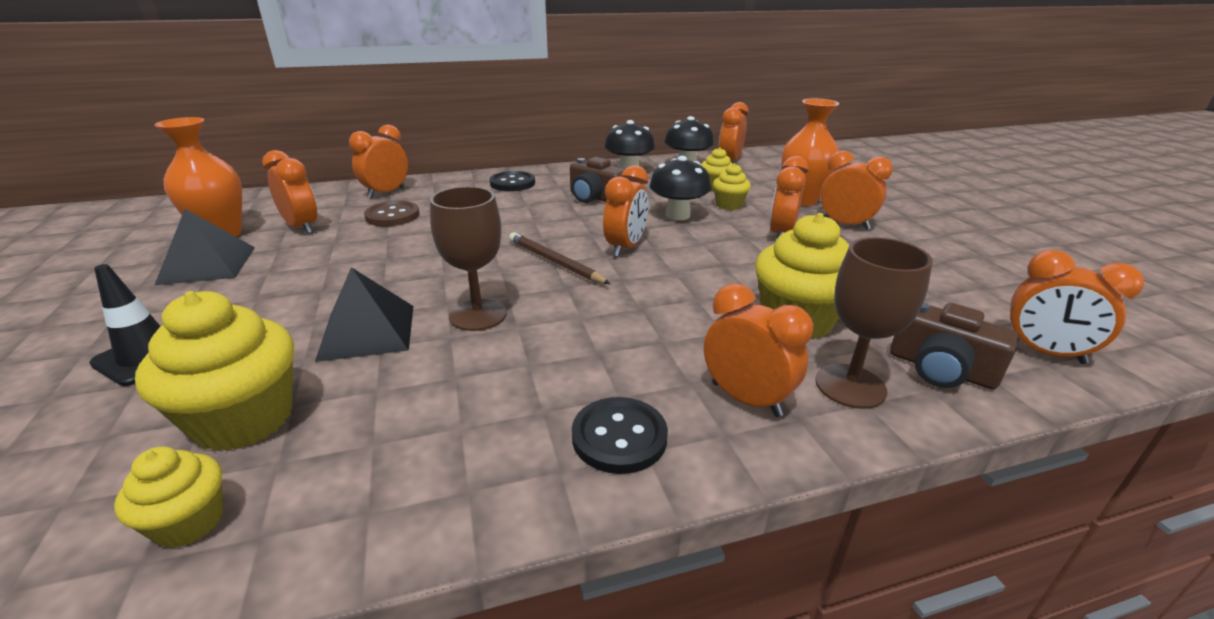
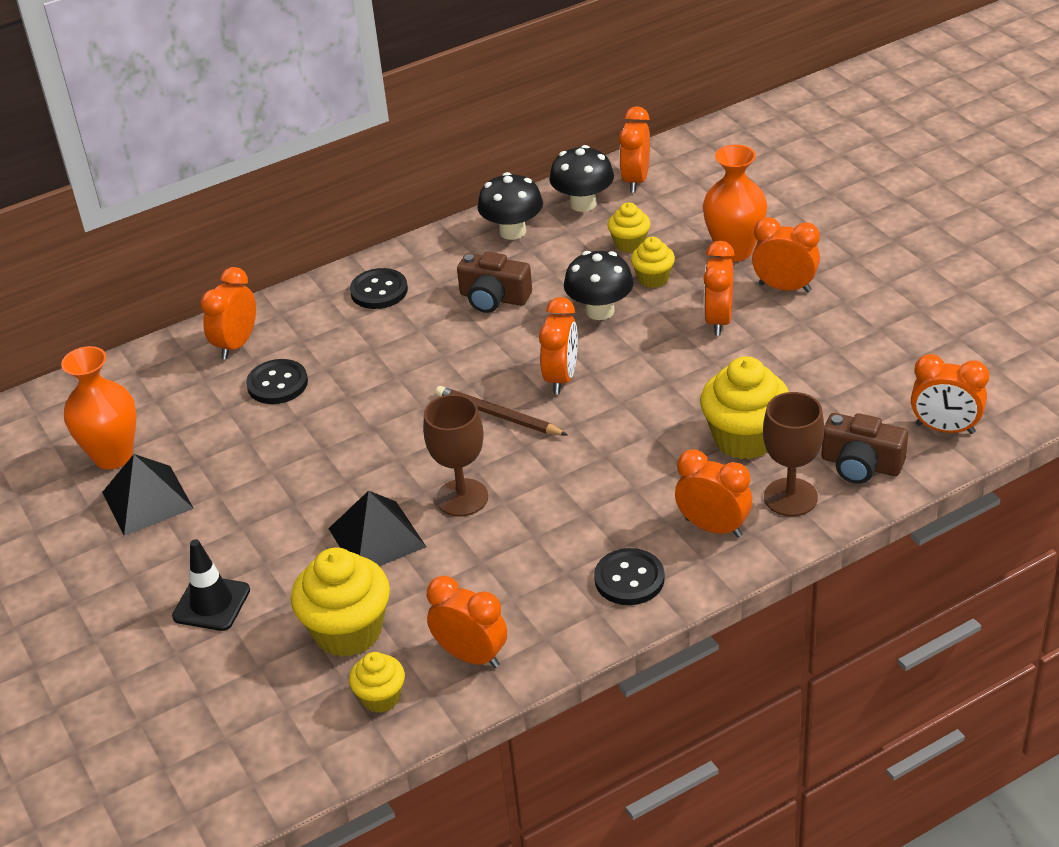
camera: 10 degrees left, 10 degrees up
orange clock [262,150,317,234] -> orange clock moved to [427,576,507,668]
brown button [364,201,419,226] -> black button [246,359,308,404]

